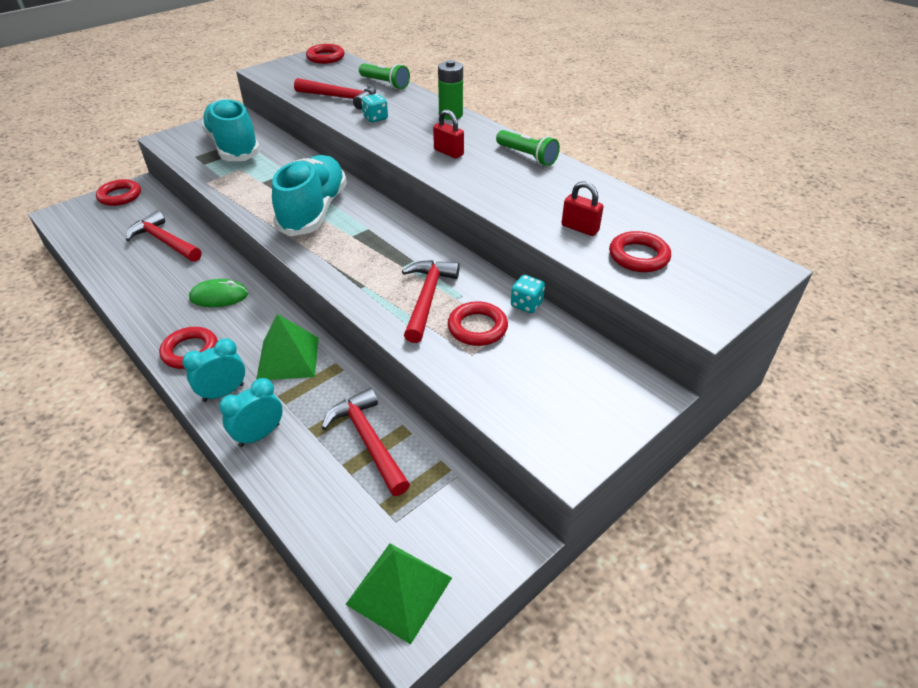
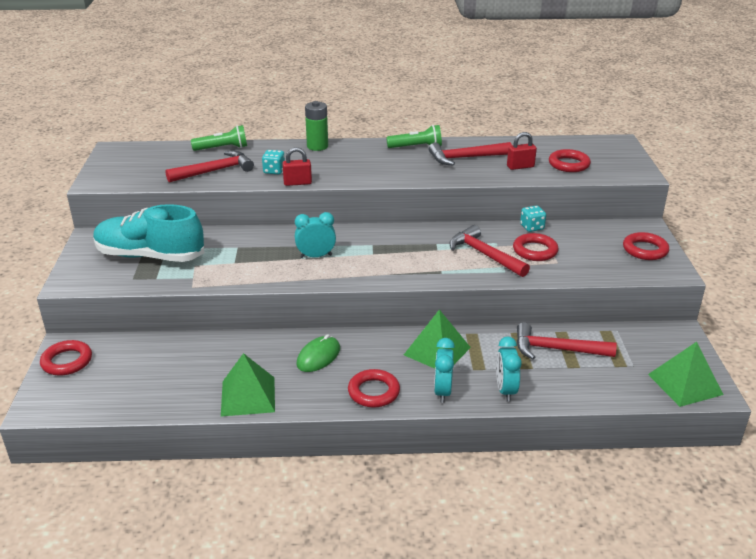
camera: 50 degrees left, 10 degrees down
red hammer [126,211,202,262] -> red hammer moved to [429,142,512,166]
turquoise shoe [272,155,347,236] -> turquoise clock [295,212,336,258]
red ring [306,44,345,64] -> red ring moved to [623,232,669,260]
red padlock [433,109,464,158] -> red padlock moved to [282,147,312,186]
none -> green pyramid [221,353,275,416]

